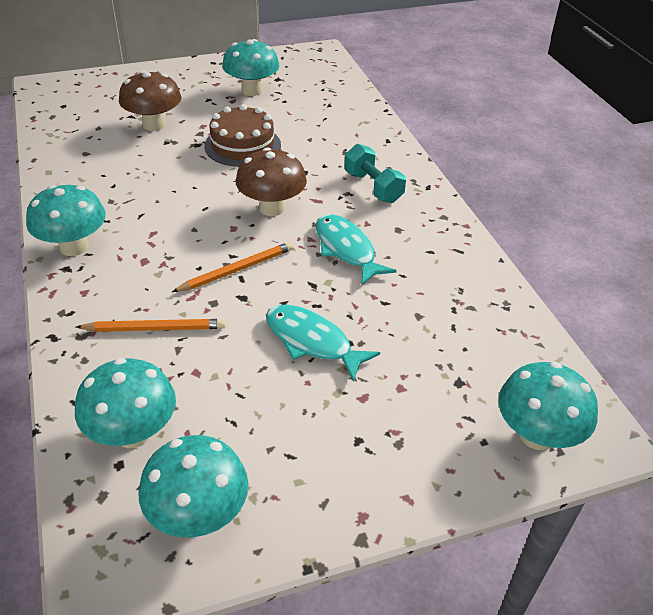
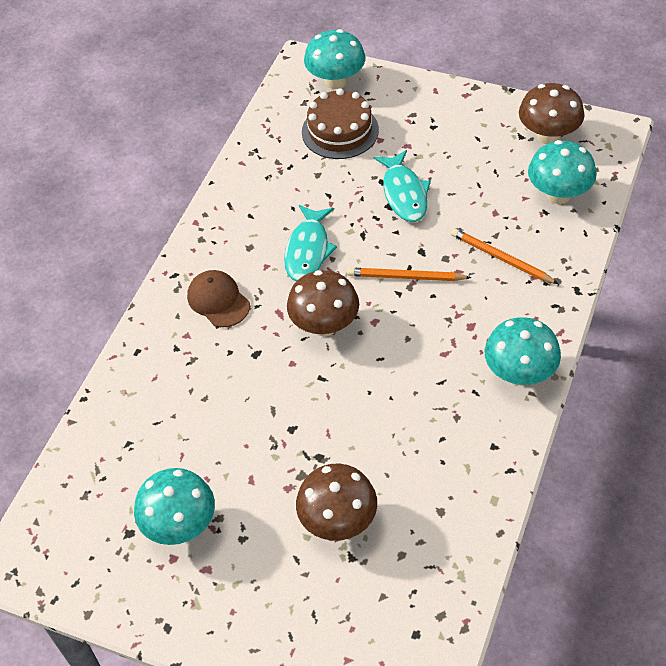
camera: 135 degrees left, 10 degrees up
turquoise mushroom [138,435,248,537] -> brown mushroom [519,83,585,144]
brown cake [204,104,281,167] -> brown cake moved to [302,88,379,159]
turquoise dumbbell [344,144,406,203] -> brown cap [187,270,250,327]

